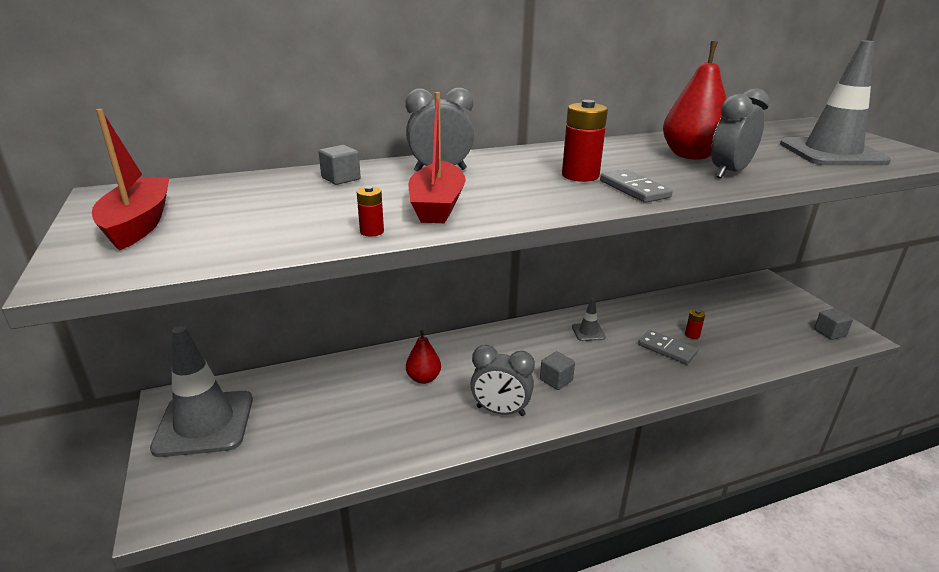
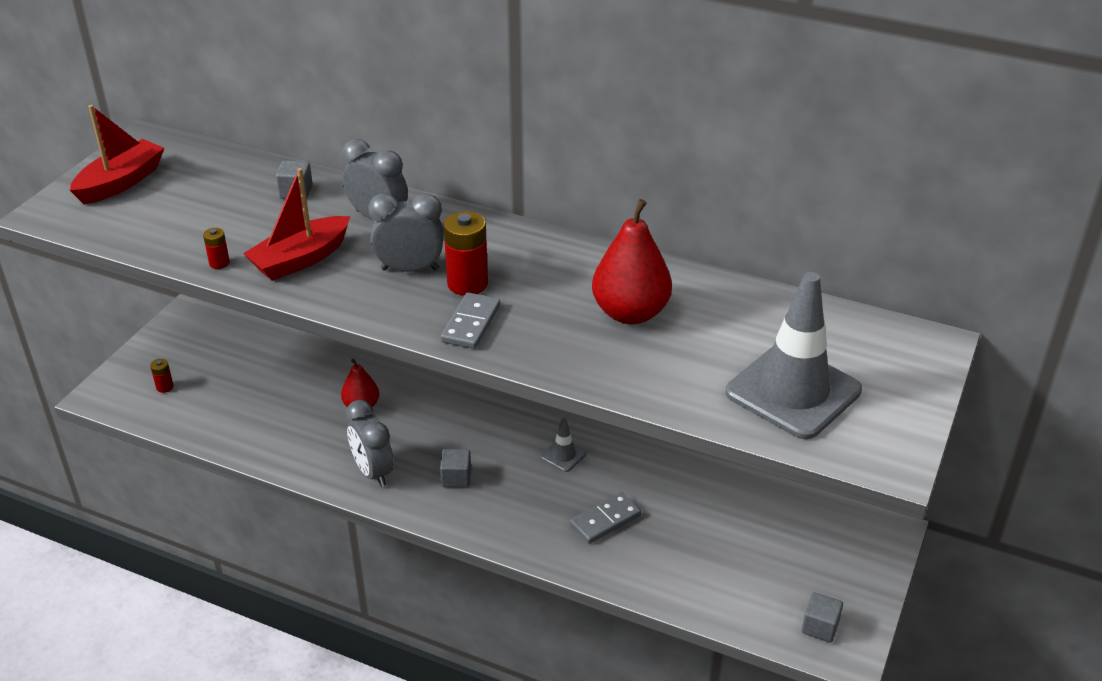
camera: 45 degrees right, 10 degrees up
grey traffic cone [150,326,253,457] -> none
grey domino [638,330,698,364] -> grey domino turned 60 degrees clockwise [570,492,641,544]
red battery [685,309,705,339] -> red battery moved to [150,359,174,393]
grey clock [711,88,769,178] -> grey clock moved to [368,193,444,272]

